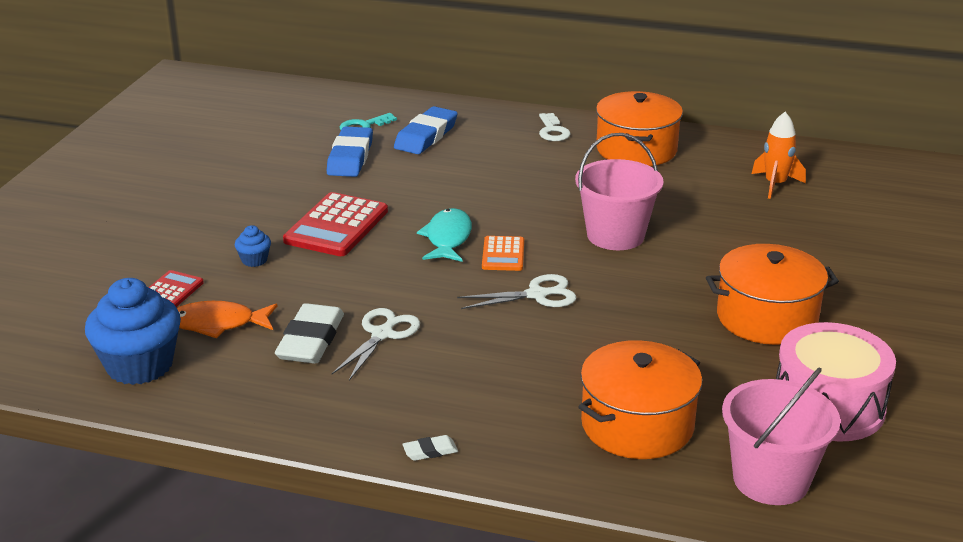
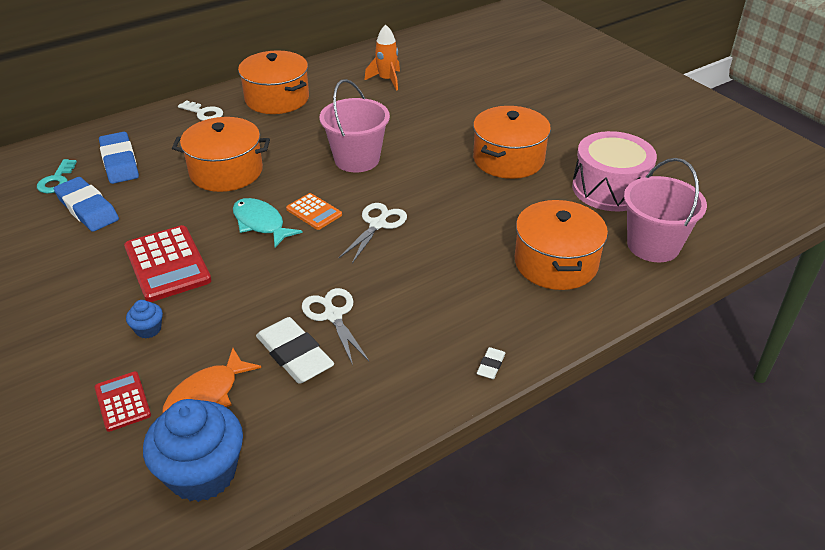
camera: 50 degrees left, 10 degrees up
none -> orange pot [172,117,270,192]

